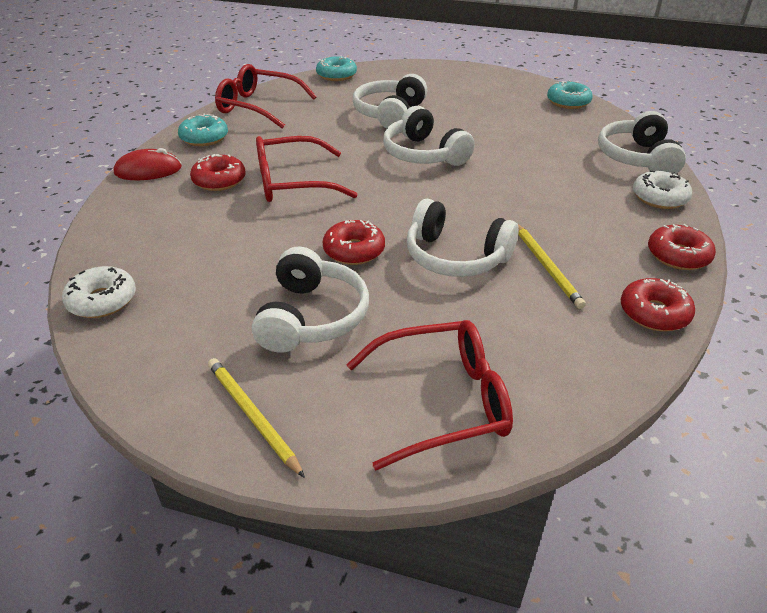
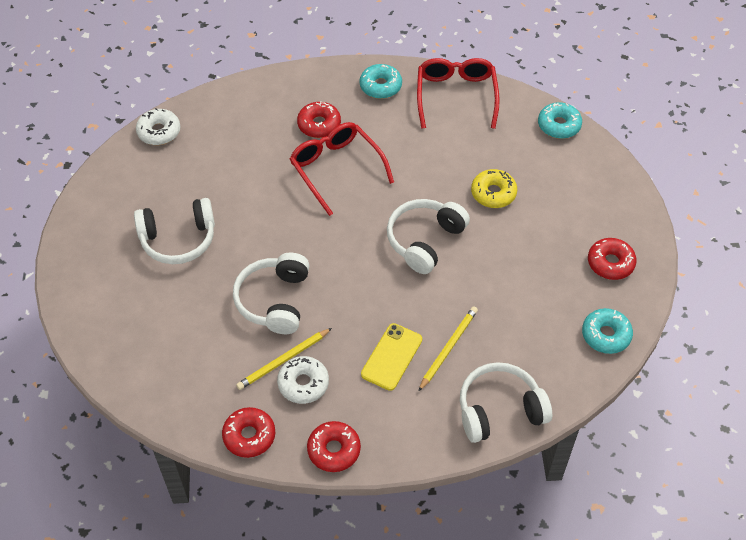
camera: 70 degrees right, 15 degrees up
red mouse [114,148,182,180] -> none
yellow pencil [208,358,305,478] -> yellow pencil moved to [418,306,478,392]
red donut [323,220,385,265] -> red donut moved to [588,238,637,280]
red glasses [346,320,513,471] -> none
white headphones [353,74,427,129] -> yellow donut [471,169,517,208]
white donut [633,170,692,209] -> white donut moved to [277,356,329,404]
none -> yellow phone [361,323,422,391]

